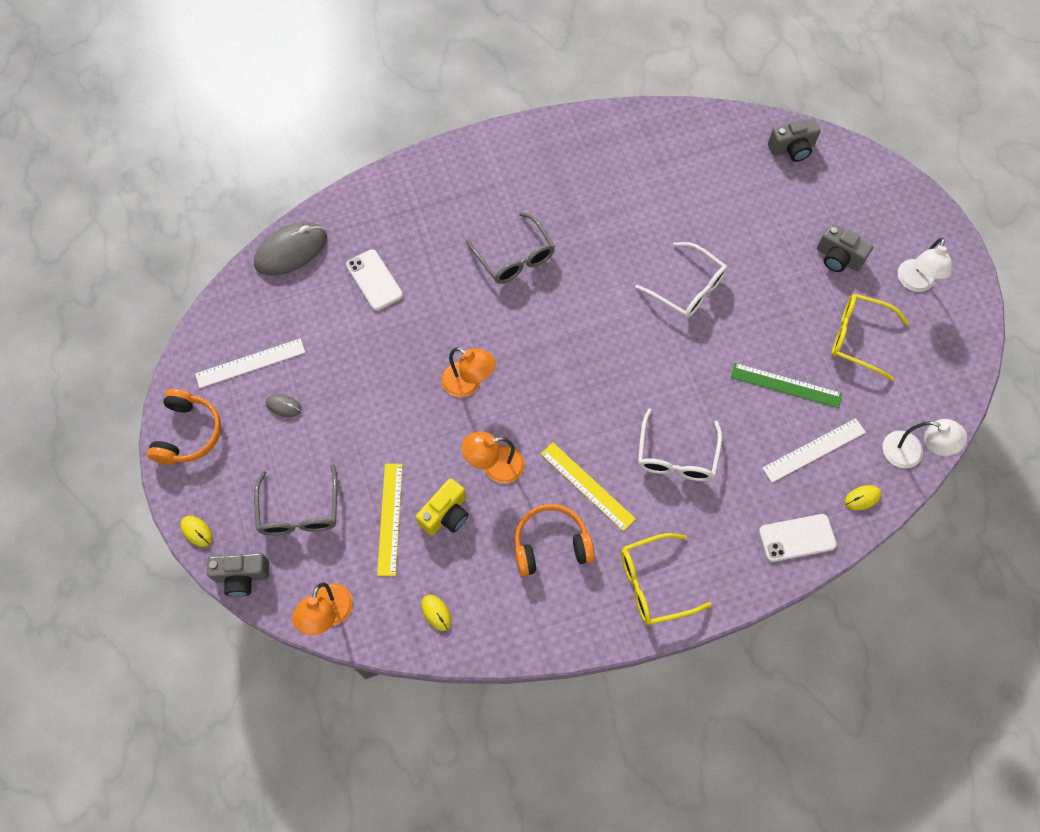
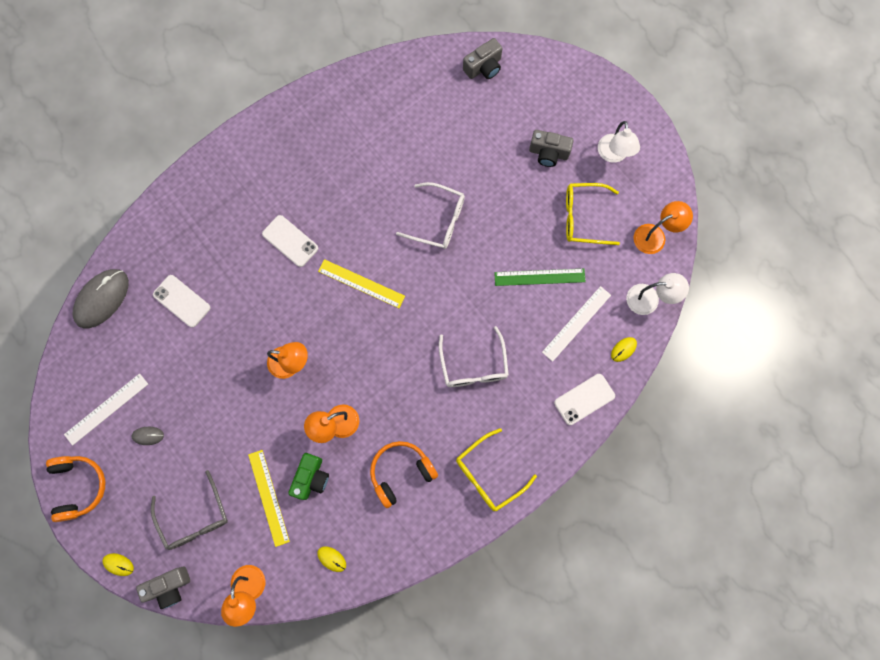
camera: 20 degrees left, 10 degrees up
yellow camera [416,478,468,535] -> green camera [288,453,329,500]
grey glasses [466,212,555,284] -> white phone [262,215,318,267]
yellow ruler [541,442,636,531] -> yellow ruler moved to [318,259,405,308]
none -> orange lamp [634,201,693,254]

